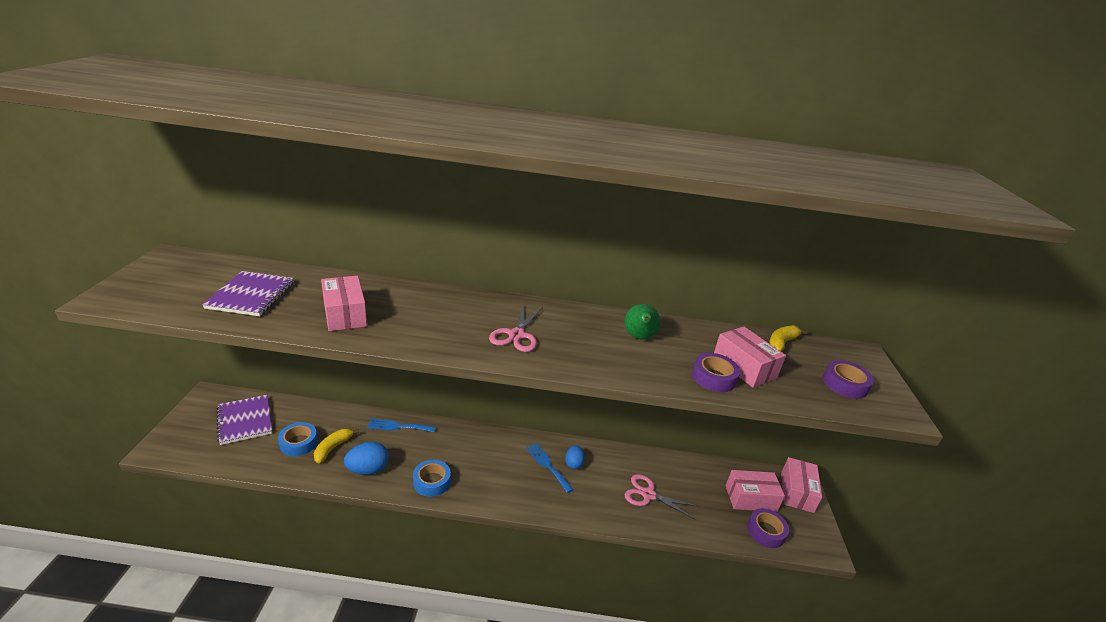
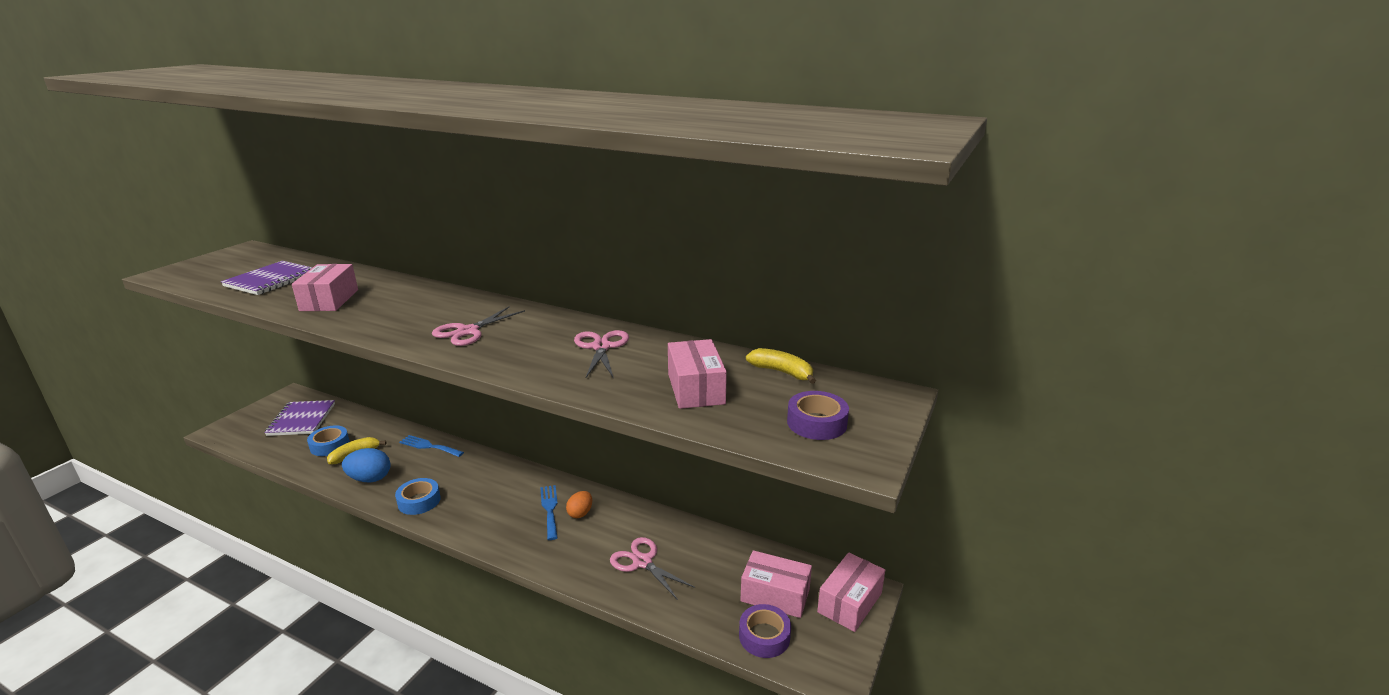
camera: 25 degrees right, 5 degrees down
blue egg [565,445,585,469] -> orange egg [566,491,592,518]
green pear [624,304,660,339] -> pink scissors [574,330,629,379]
purple tape [692,353,740,392] -> none
yellow banana [769,325,808,352] -> yellow banana turned 60 degrees clockwise [746,348,816,384]

